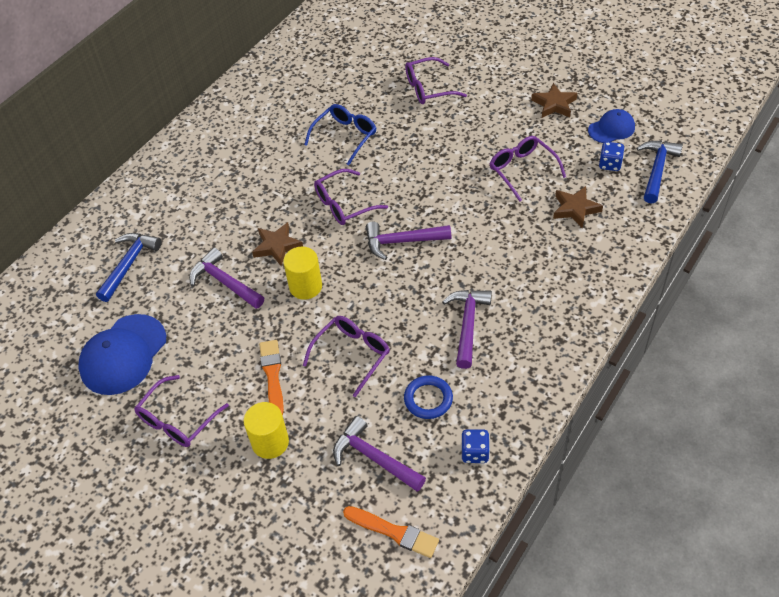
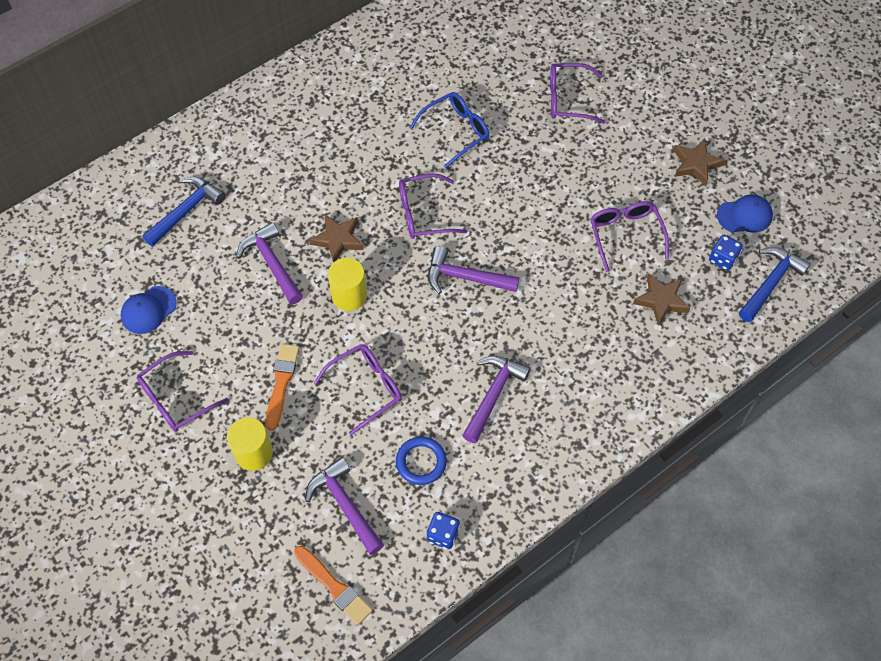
camera: 15 degrees right, 10 degrees up
blue cap [78,314,166,395] -> blue cap [121,286,177,334], size x0.59

